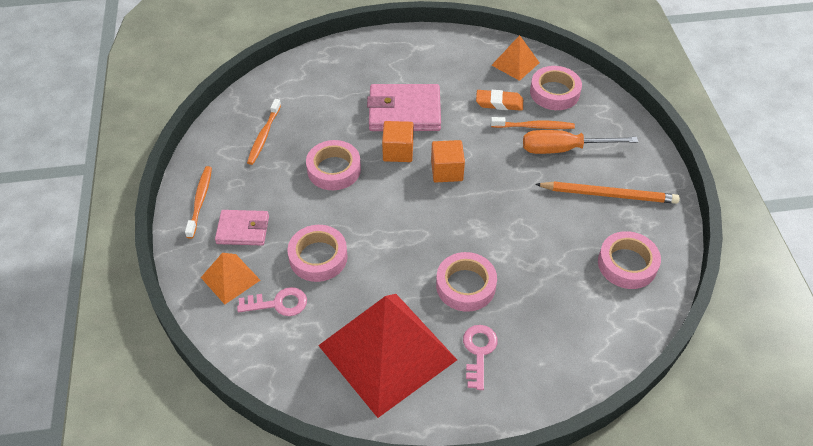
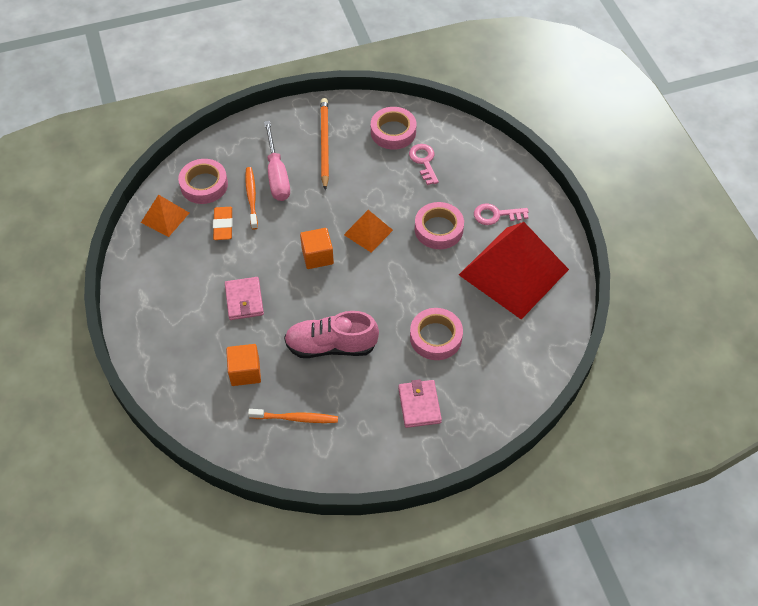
camera: 100 degrees left, 5 degrees up
orange toothbrush [185,166,212,239] -> none
orange pyramid [201,253,260,304] -> orange pyramid moved to [344,210,393,253]
pink key [237,287,307,316] -> pink key moved to [409,144,439,185]
pink tape [306,140,361,190] -> pink shoe [284,311,379,358]
pink wallet [367,84,441,131] -> pink wallet [225,277,264,320], size x0.61
orange cube [382,121,414,162] -> orange cube moved to [226,344,261,386]
orange screwdriver [523,130,638,154] -> pink screwdriver [264,121,290,201]

